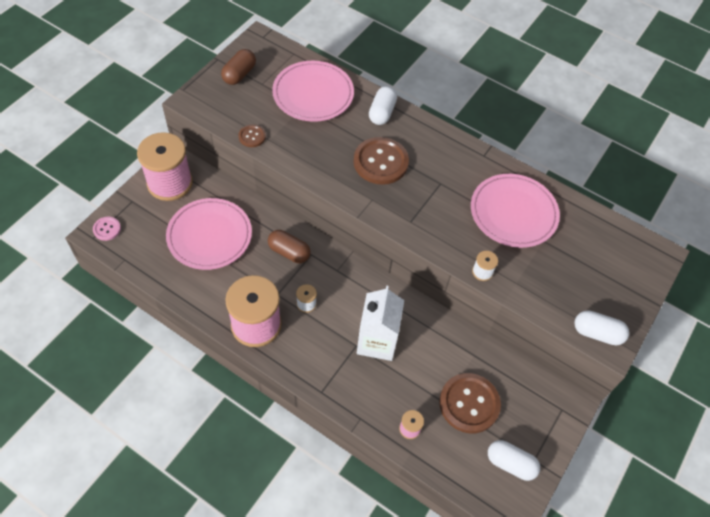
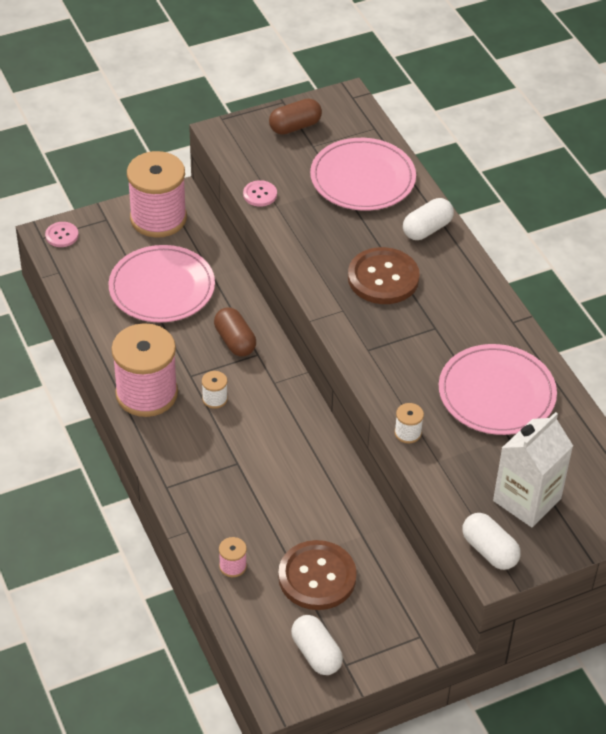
camera: 35 degrees right, 10 degrees down
brown button [238,125,266,147] -> pink button [243,180,277,207]
white carton [357,285,404,361] -> white carton moved to [493,412,573,527]

